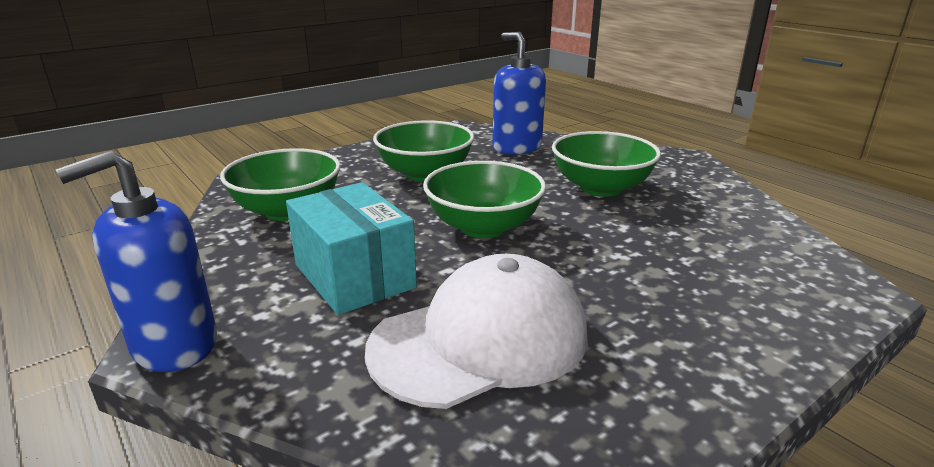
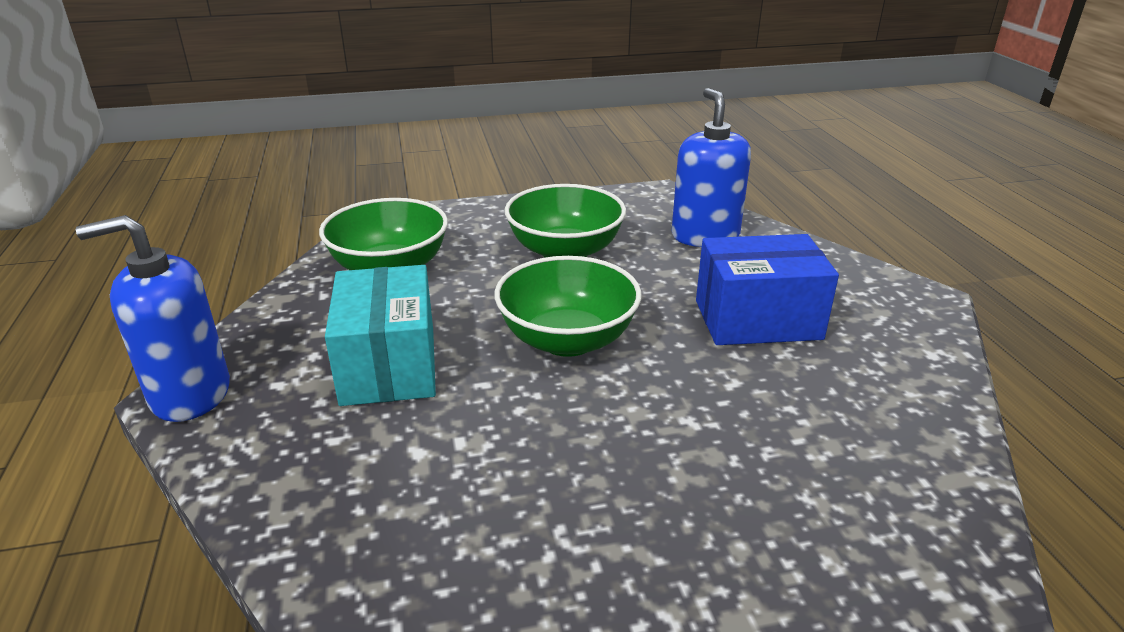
camera: 25 degrees right, 5 degrees up
white cap [365,254,588,409] -> none
green bowl [552,131,661,197] -> blue box [696,234,839,345]

